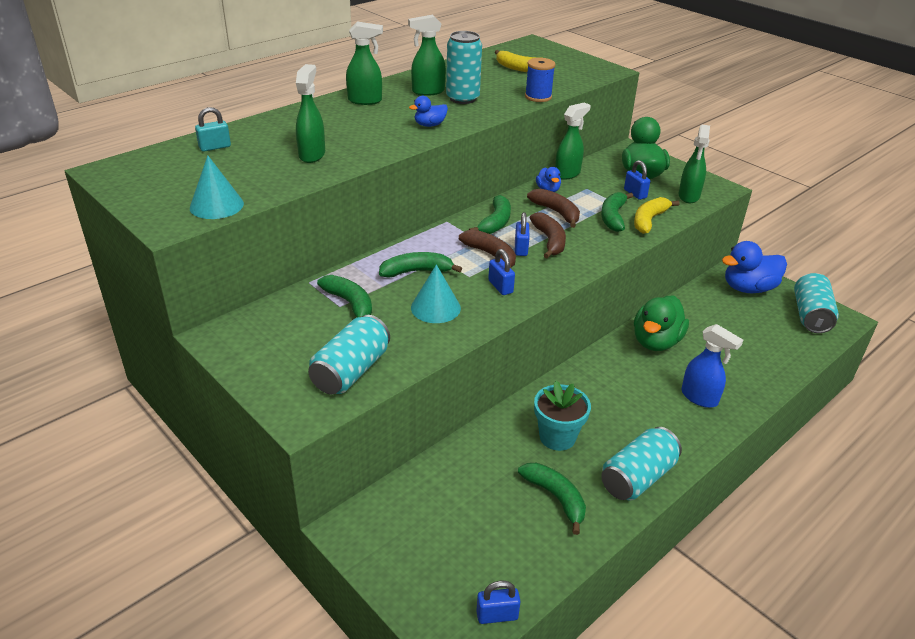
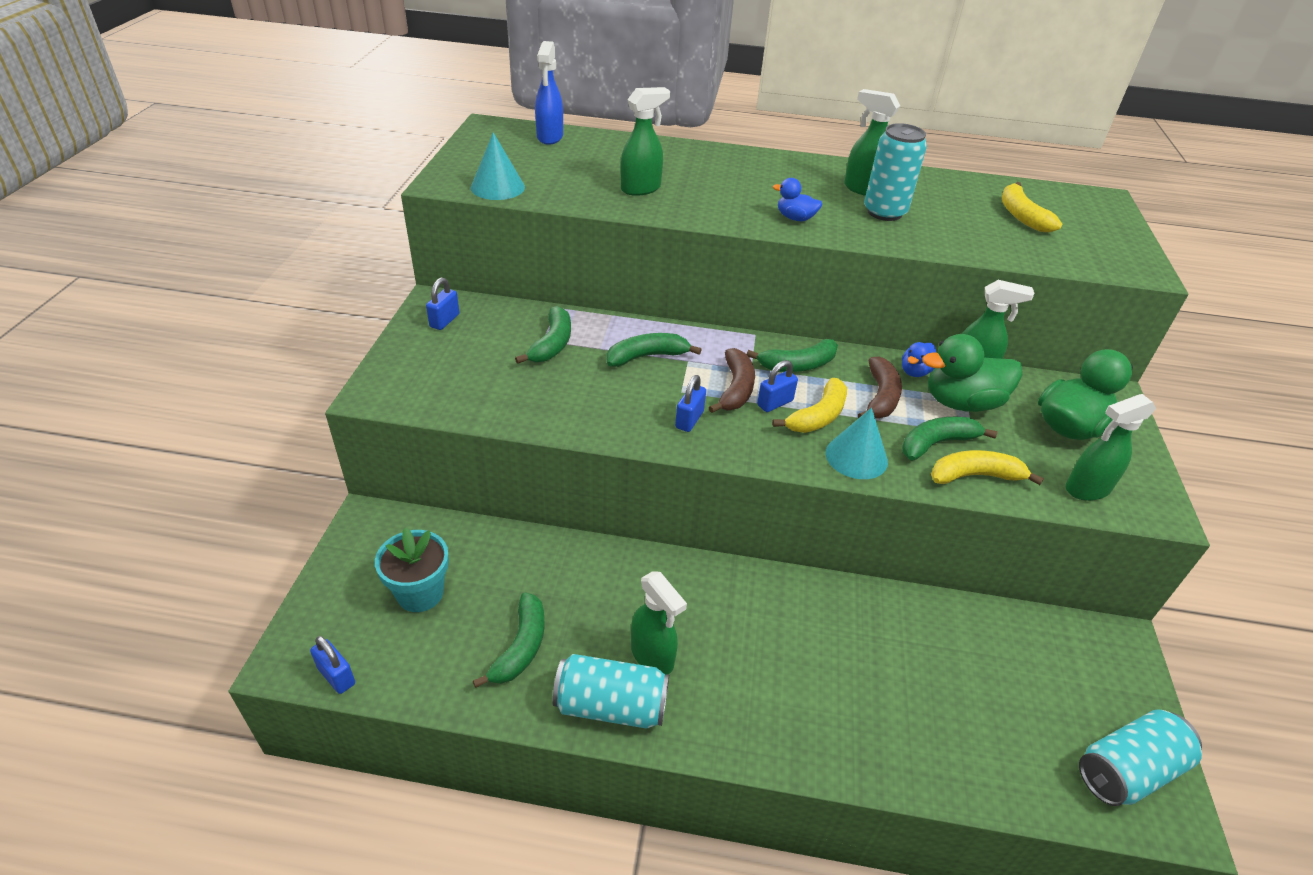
camera: 50 degrees right, 5 degrees up
turquoise padlock [195,107,231,152] -> none
turquoise can [308,315,390,394] -> none
green spray bottle [346,22,383,105] -> green spray bottle moved to [631,571,687,674]
green banana [379,252,462,278] -> green banana turned 60 degrees counterclockwise [606,333,702,367]
turquoise cone [411,264,461,323] -> turquoise cone moved to [825,408,888,479]
blue spool [525,58,555,102] -> none
brown banana [530,212,566,258] -> yellow banana [772,378,847,433]
turquoise flower pot [534,381,591,451] -> turquoise flower pot moved to [375,527,449,612]
blue padlock [624,160,650,200] -> blue padlock moved to [426,278,459,330]
green duck [634,296,689,351] -> green duck moved to [922,334,1023,412]
blue spray bottle [681,324,743,408] -> blue spray bottle moved to [535,41,563,145]
blue duck [722,241,787,293] -> none

